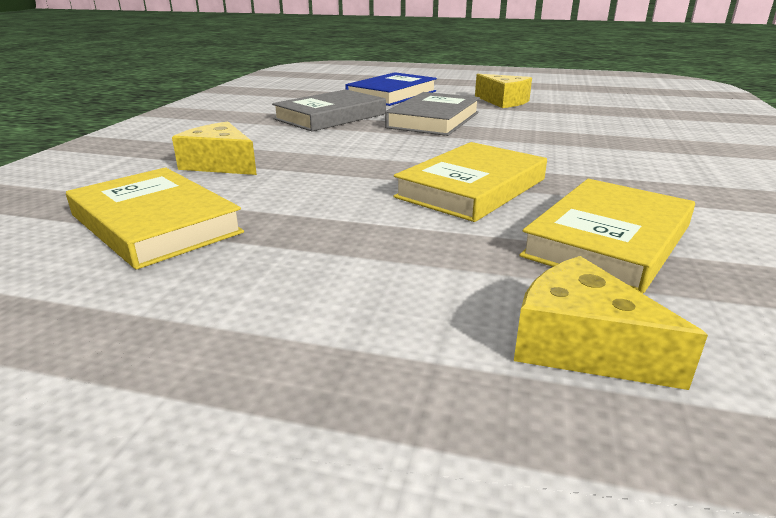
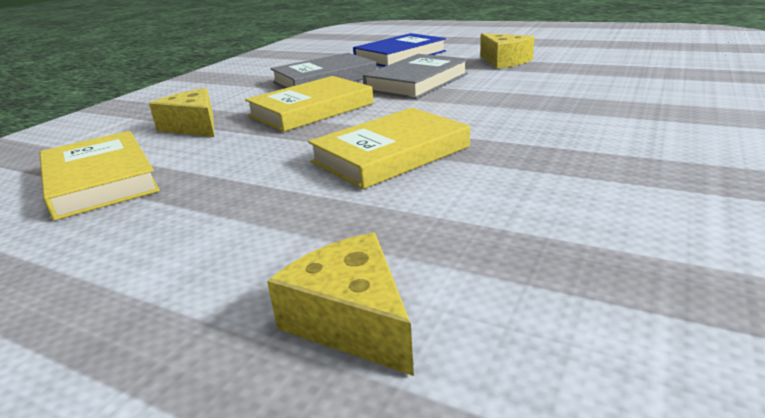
camera: 15 degrees right, 0 degrees up
yellow book [519,179,695,294] -> yellow book moved to [245,76,373,132]

